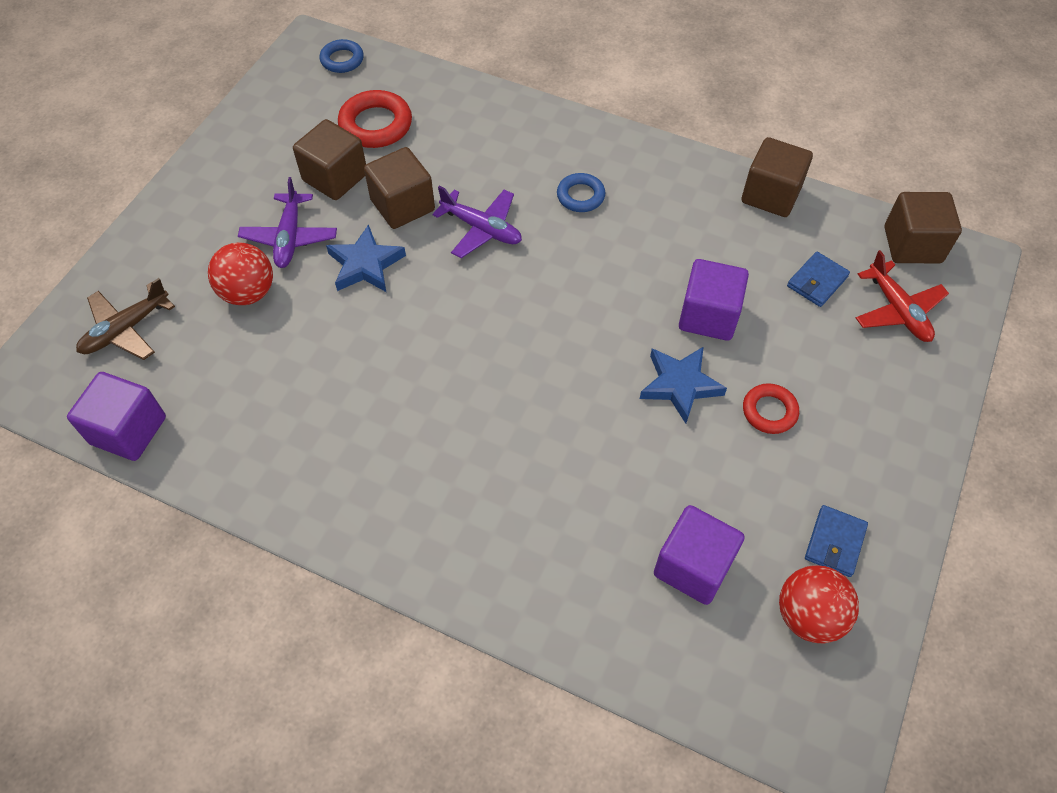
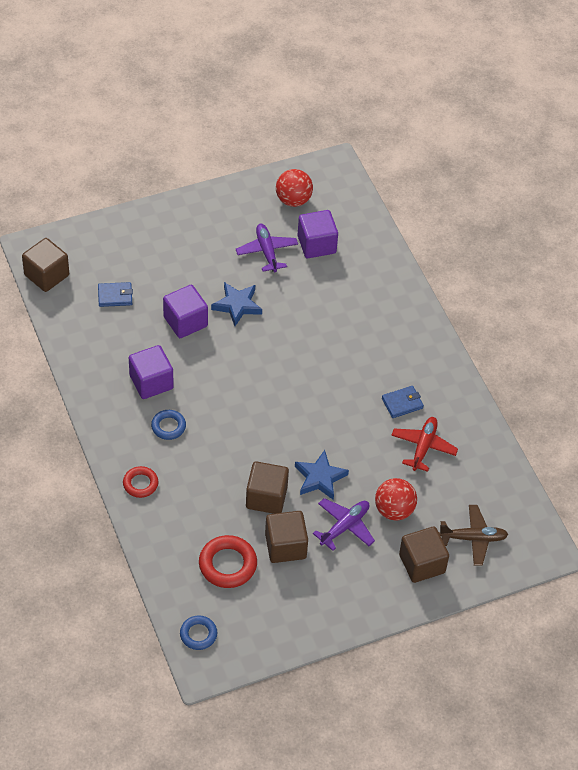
camera: 140 degrees left, 5 degrees down
purple cube [67,372,166,461] -> purple cube moved to [129,345,174,399]
purple plane [432,186,522,258] -> purple plane moved to [236,224,298,272]
brown cube [742,137,813,217] -> brown cube moved to [399,527,449,583]
red ring [743,383,799,434] -> red ring moved to [123,466,158,498]
blue wallet [805,505,868,577] -> blue wallet moved to [382,386,424,418]
red plane [856,250,949,342] -> red plane moved to [391,417,458,472]

